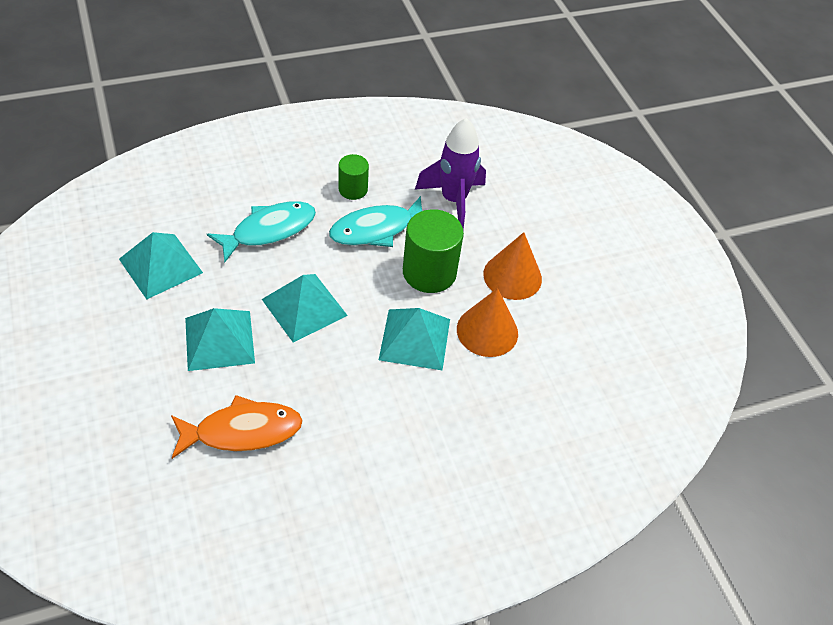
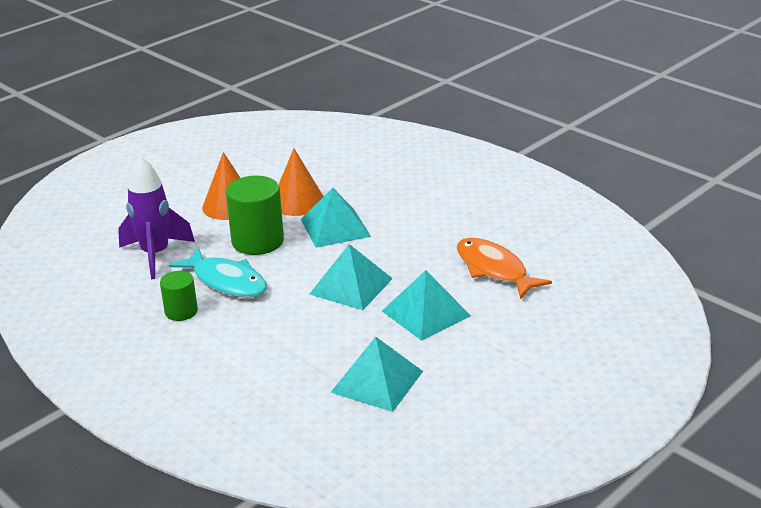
camera: 110 degrees left, 20 degrees down
turquoise fish [207,201,316,262] -> none

